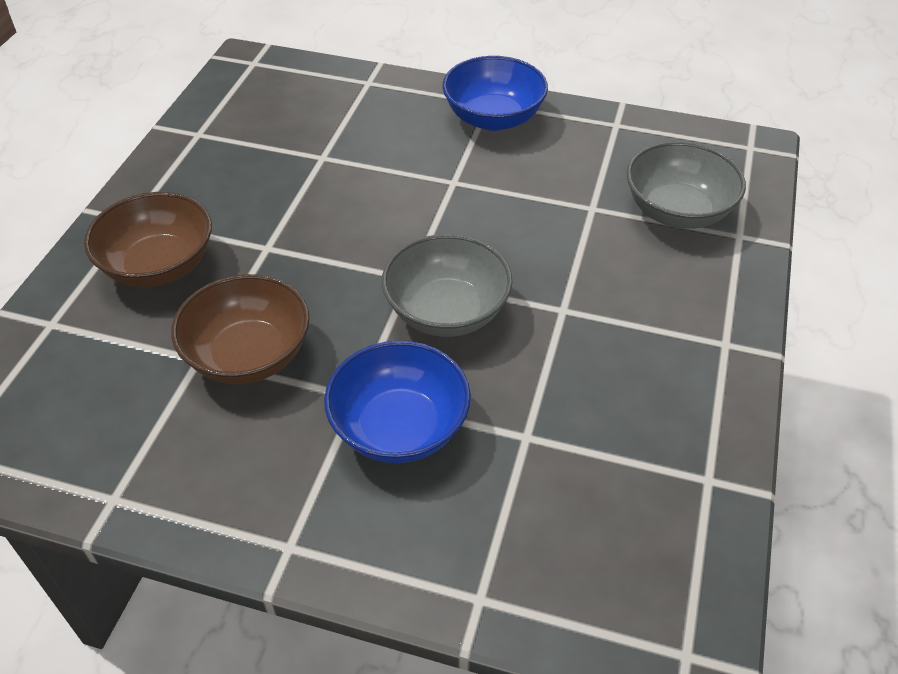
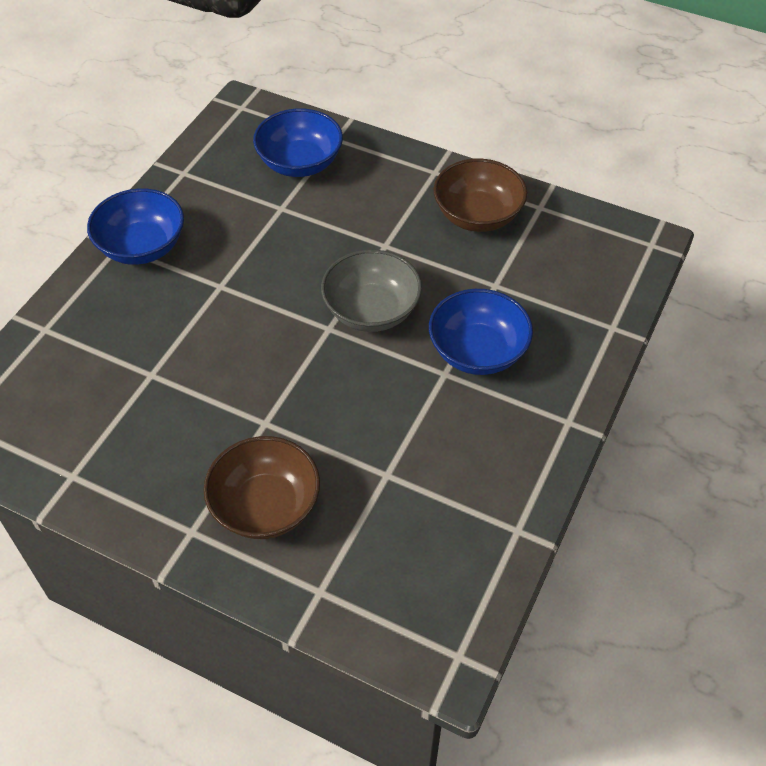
camera: 80 degrees left, 5 degrees up
brown bowl [171,274,310,384] -> brown bowl moved to [434,159,527,232]
grey bowl [626,142,746,229] -> blue bowl [253,108,343,177]

